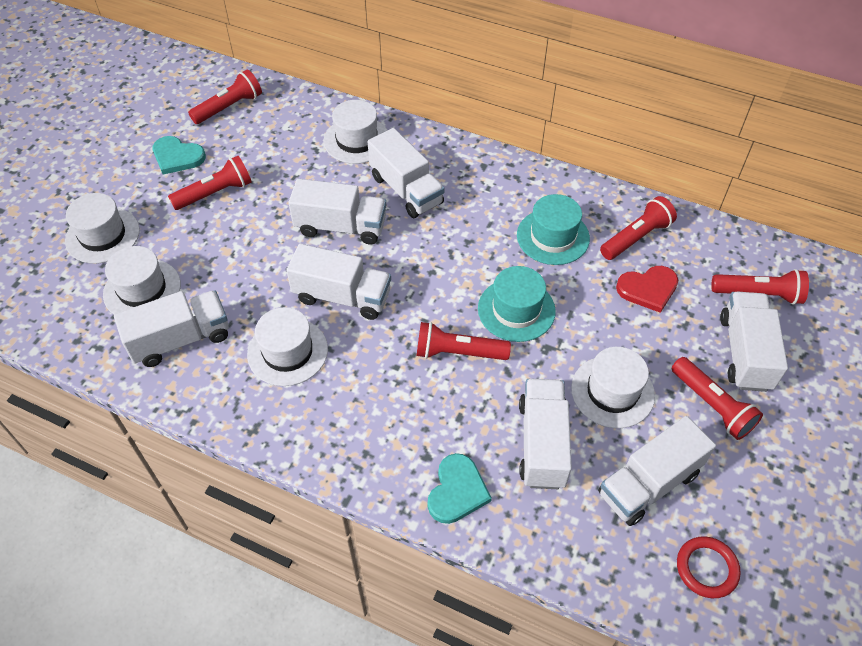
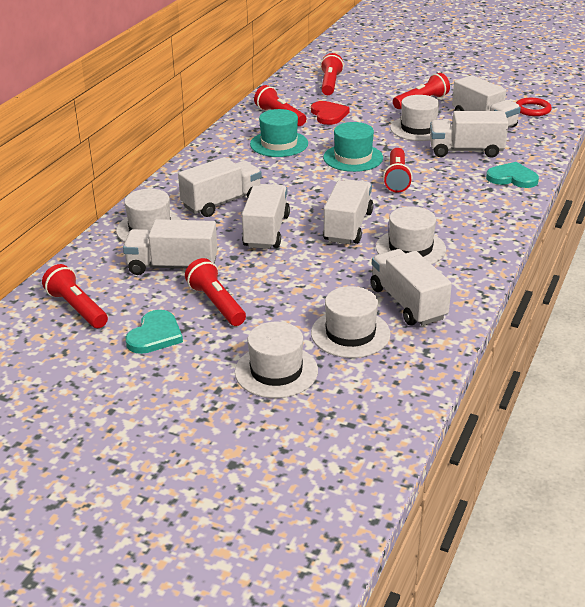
camera: 90 degrees left, 20 degrees down
white truck [720,291,788,392] -> white truck moved to [123,219,218,275]

